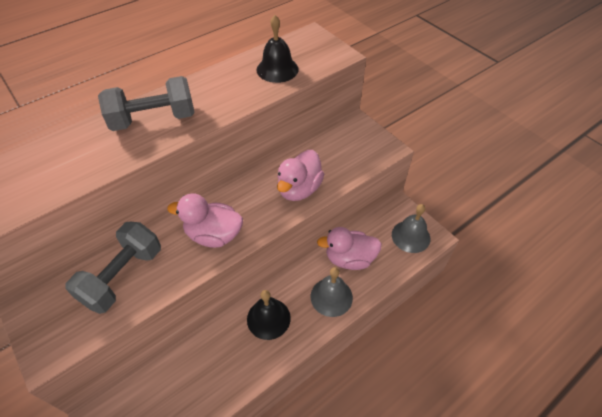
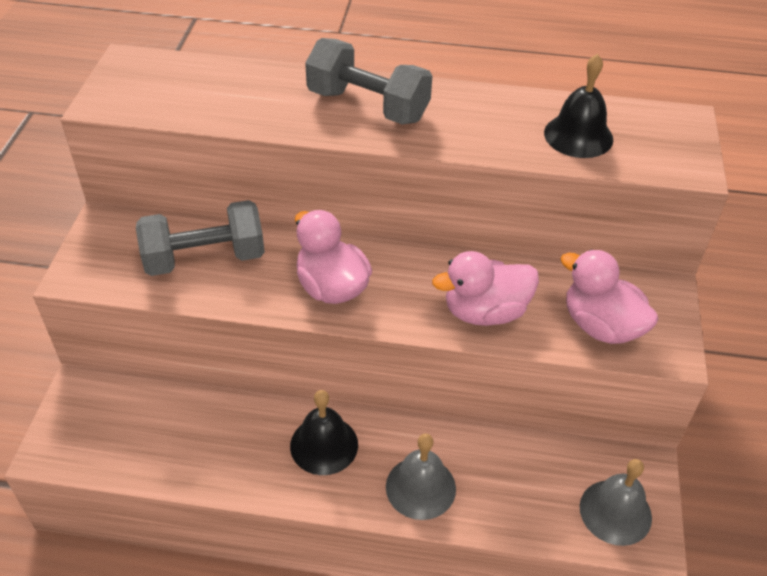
camera: 45 degrees right, 5 degrees down
pink duck [317,227,382,270] -> pink duck moved to [561,249,658,344]

